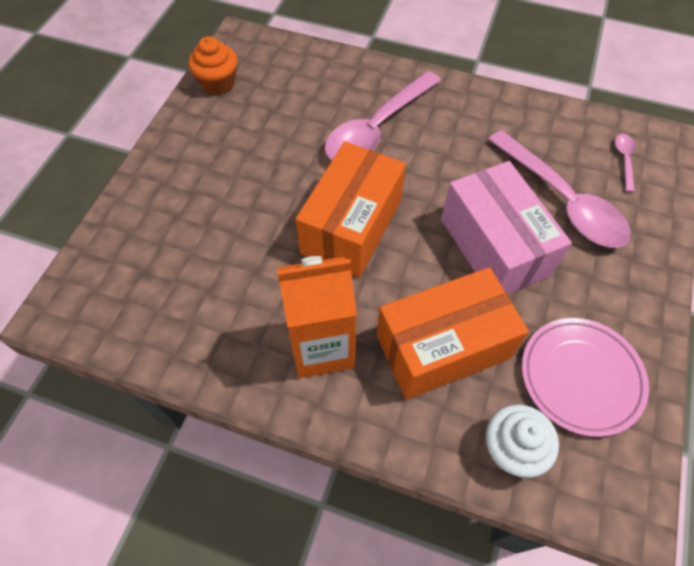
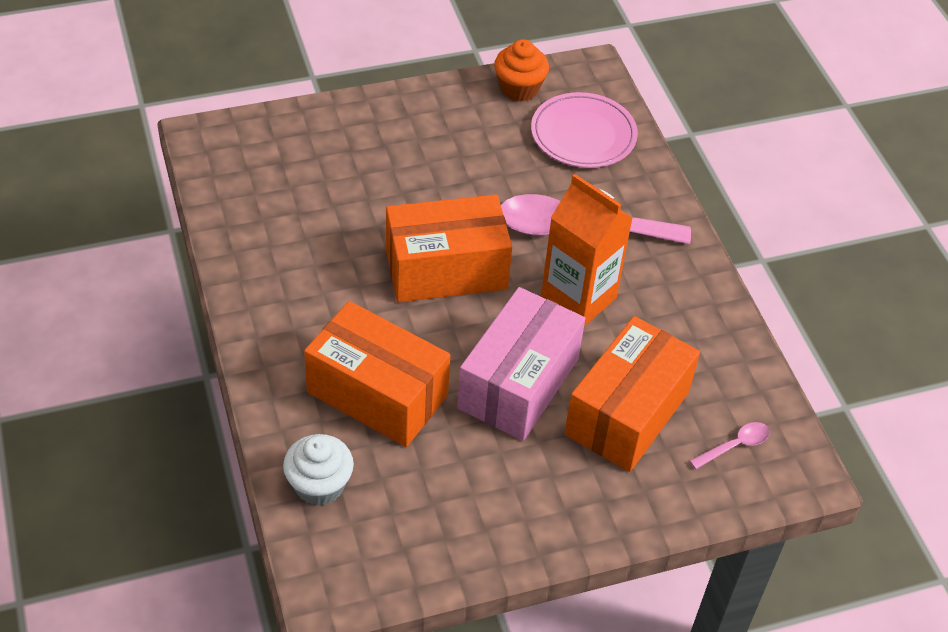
camera: 50 degrees right, 10 degrees down
orange carton [277,256,357,378] -> orange carton moved to [541,174,633,326]
pink spoon [488,130,631,248] -> orange box [564,316,700,472]
pink plate [522,318,649,437] -> pink plate moved to [531,92,638,168]

